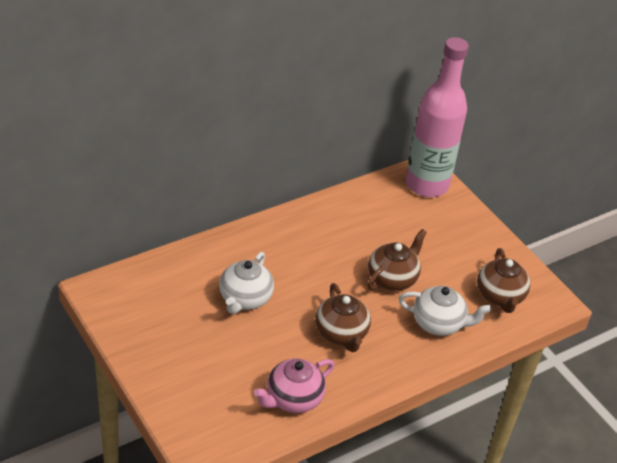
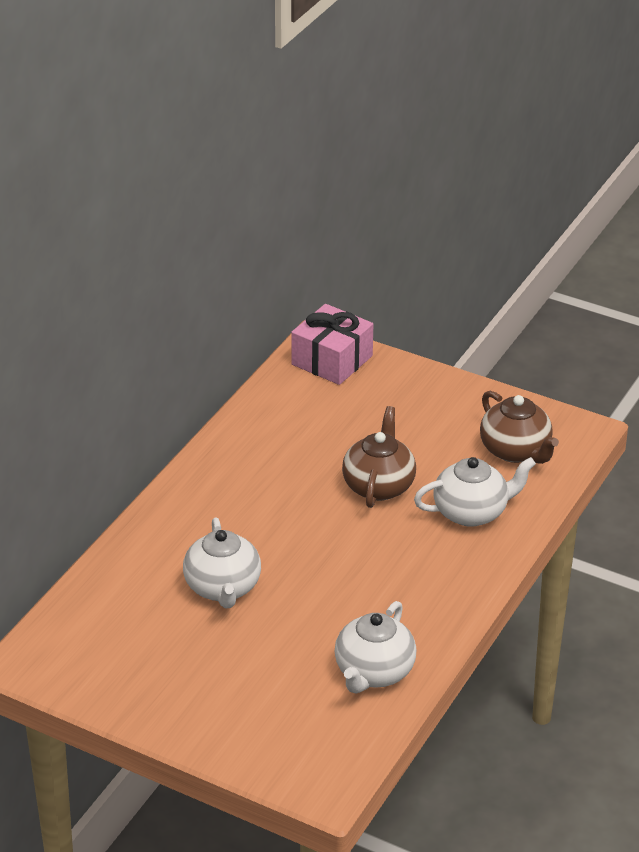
camera: 25 degrees left, 5 degrees down
pink teapot [254,359,334,413] -> white teapot [335,601,416,694]
brown teapot [315,283,371,352] -> none
pink bottle [406,37,469,197] -> pink gift [291,304,373,385]

